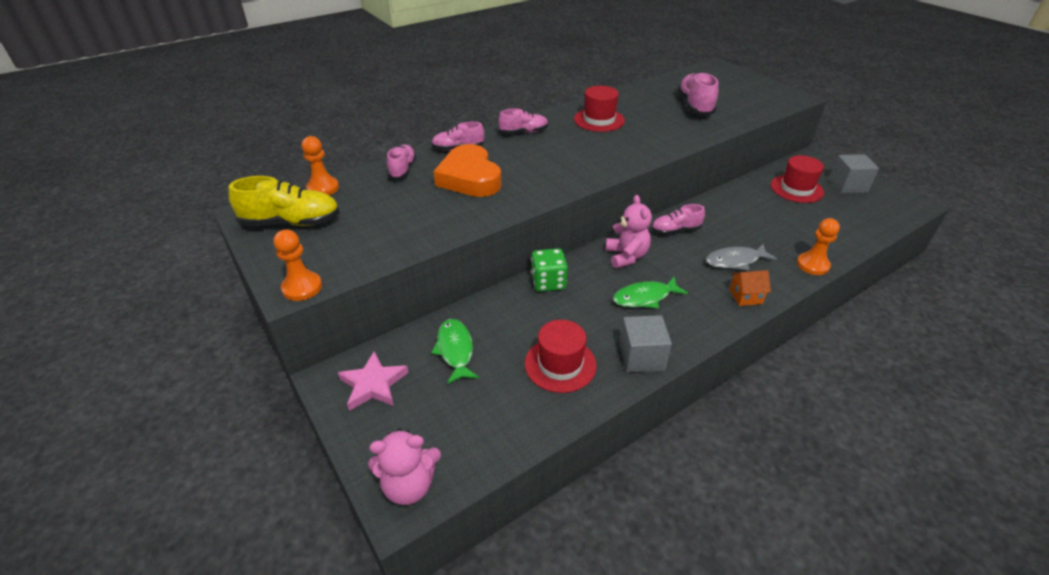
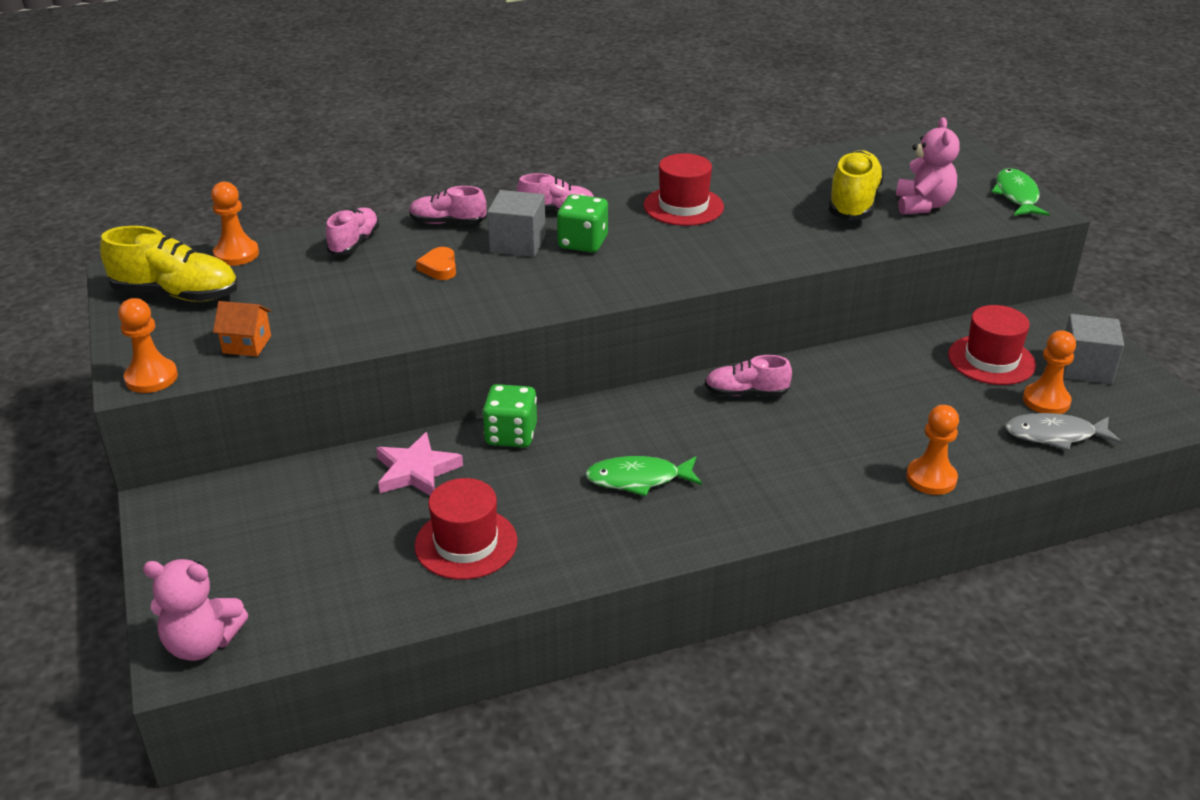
camera: 15 degrees right, 5 degrees down
pink star [338,351,409,411] -> pink star moved to [376,432,463,495]
green fish [431,319,479,384] -> green fish moved to [991,168,1050,216]
orange heart [434,144,502,197] -> orange heart [416,247,456,280], size x0.43
pink teddy bear [606,195,652,269] -> pink teddy bear moved to [896,117,960,215]
grey cube [619,315,672,373] -> grey cube moved to [487,190,546,257]
pink shoe [677,72,719,116] -> yellow shoe [828,150,884,221]
grey fish [706,244,777,271] -> grey fish moved to [1005,413,1122,451]
orange house [730,270,771,306] -> orange house moved to [213,301,271,356]
none -> green dice [557,194,608,253]
none -> orange pawn [1023,330,1076,414]

